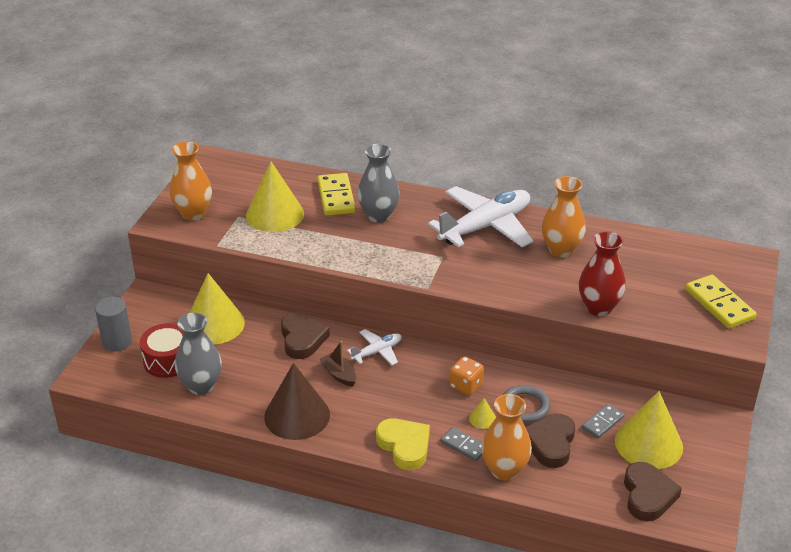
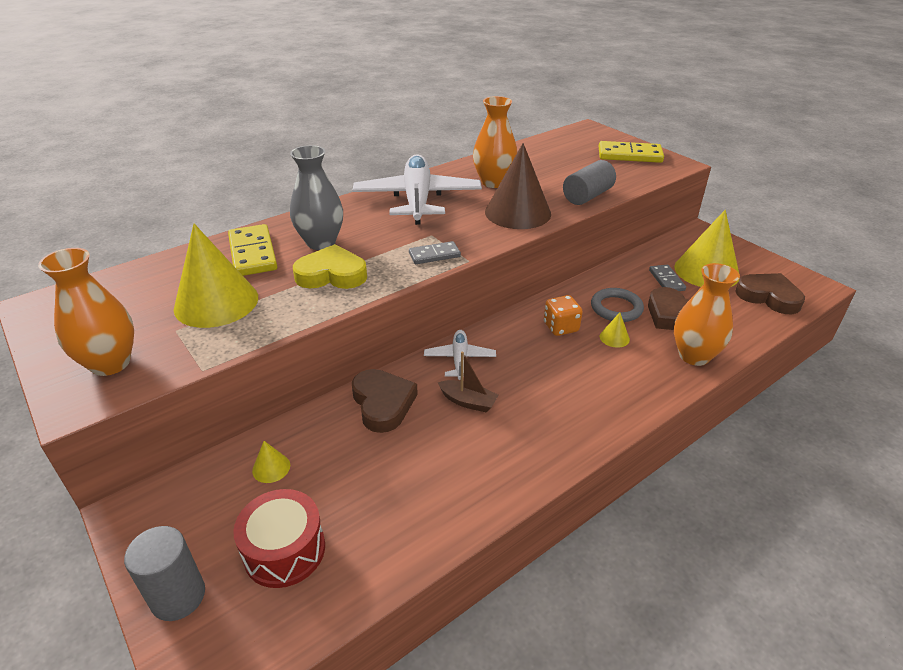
camera: 55 degrees left, 0 degrees up
grey vase [175,312,222,395] -> none
yellow cone [190,273,245,345] -> yellow cone [252,441,290,483], size x0.41
brown cone [264,363,330,440] -> brown cone moved to [485,143,551,229]
brown heart [281,313,330,359] -> brown heart turned 45 degrees clockwise [352,369,418,433]
yellow domino [317,173,356,216] -> yellow domino turned 45 degrees clockwise [228,224,278,276]
brown boat [320,341,356,387] -> brown boat turned 150 degrees counterclockwise [438,352,499,413]
yellow heart [376,419,430,470] -> yellow heart moved to [293,244,367,289]
grey domino [440,427,482,461] -> grey domino moved to [409,241,461,264]
red vase [579,231,626,316] -> grey cylinder [563,160,616,205]

